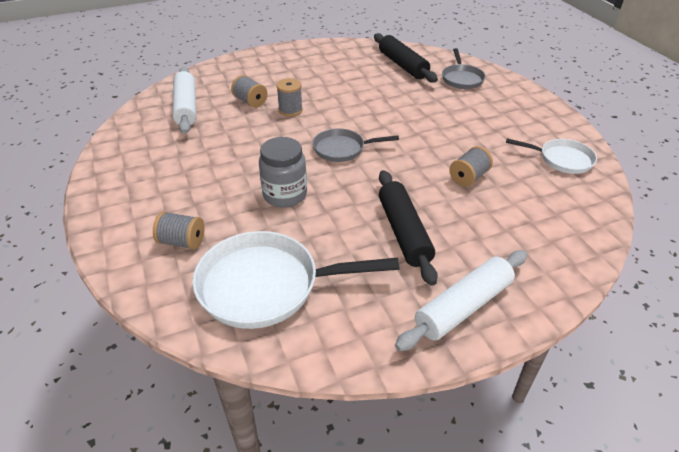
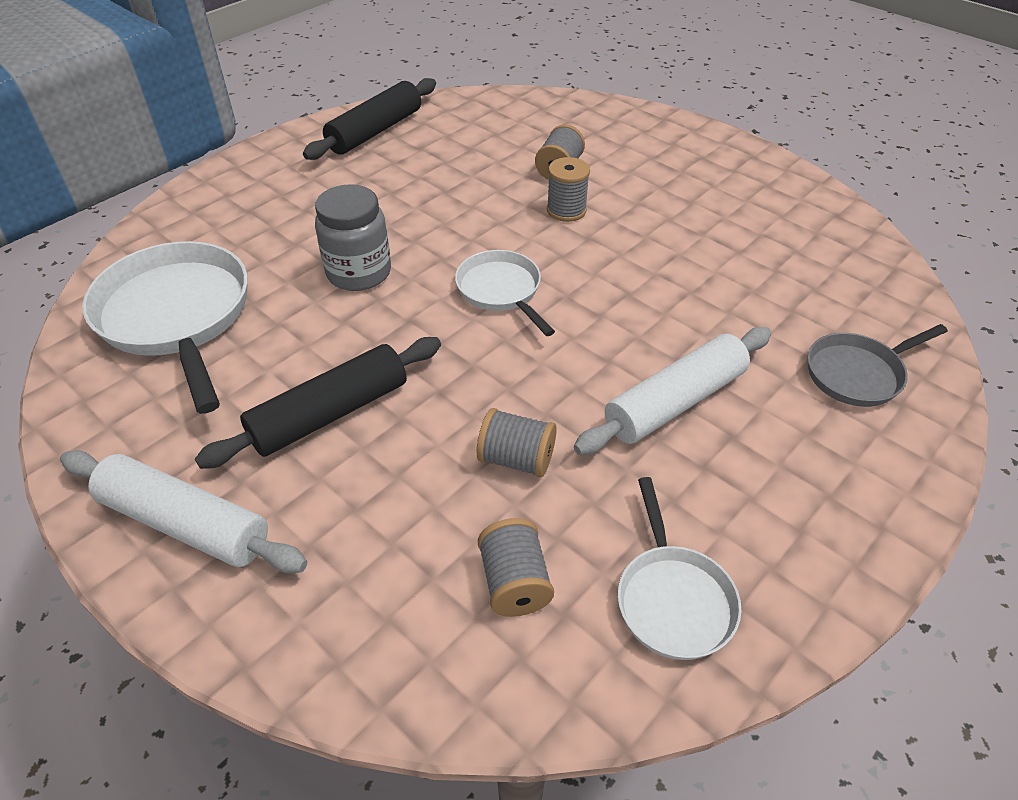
camera: 65 degrees right, 5 degrees up
grey spool [153,211,205,250] -> grey spool moved to [478,518,554,617]
white rolling pin [173,67,196,134] -> white rolling pin moved to [574,327,772,455]
grey pan [313,128,399,162] -> white pan [455,250,555,336]
black rolling pin [374,33,438,82] -> black rolling pin moved to [303,78,436,160]

